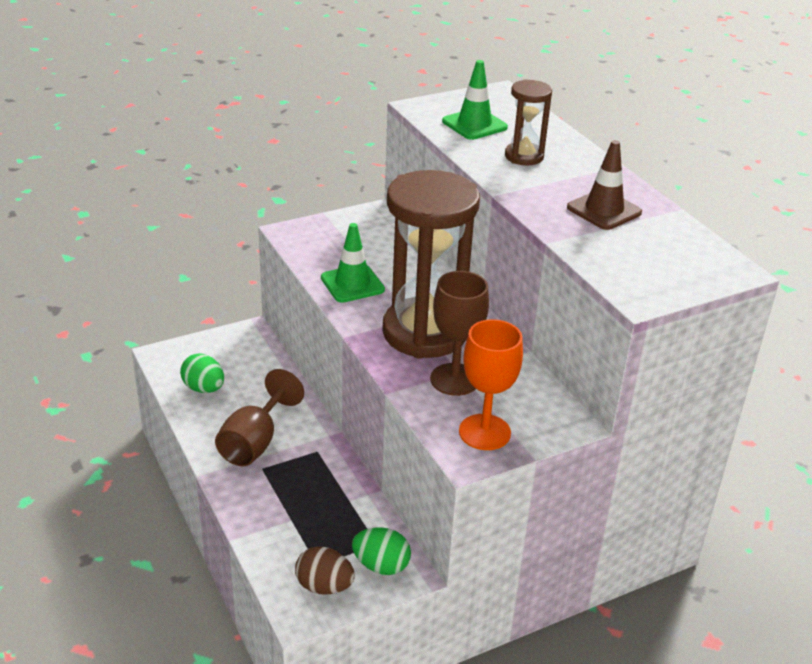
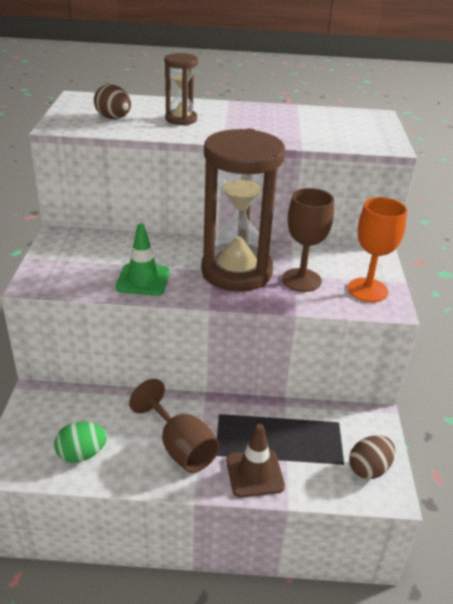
camera: 60 degrees left, 0 degrees up
green egg [352,527,411,575] -> none
green traffic cone [442,60,508,140] -> brown egg [94,84,131,119]
brown traffic cone [567,140,642,230] -> brown traffic cone moved to [226,424,285,498]

